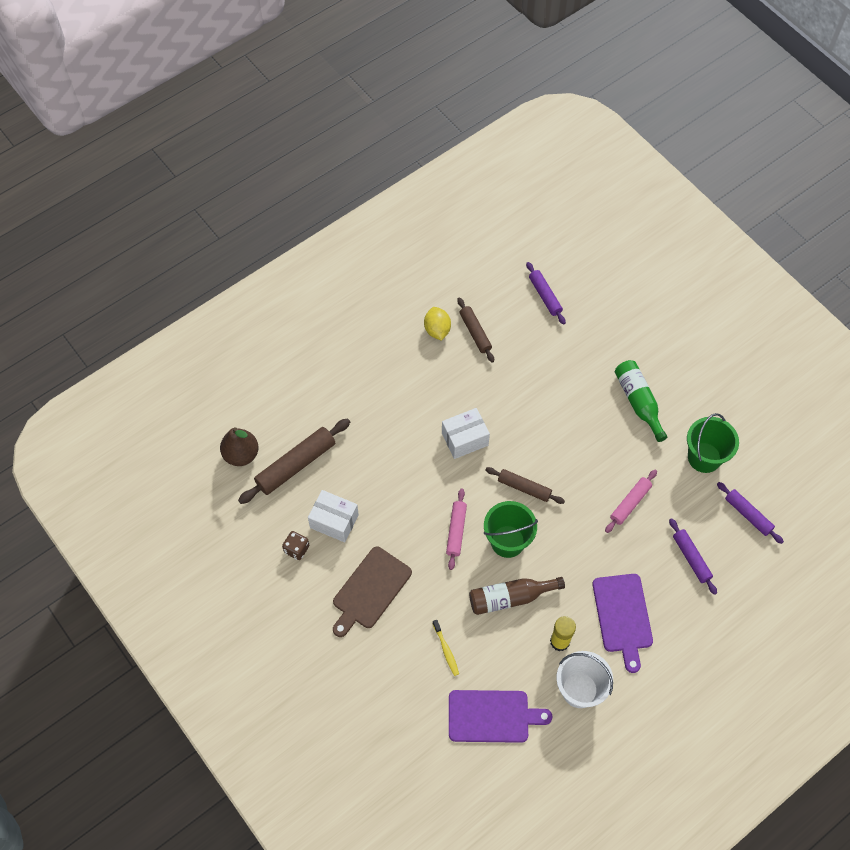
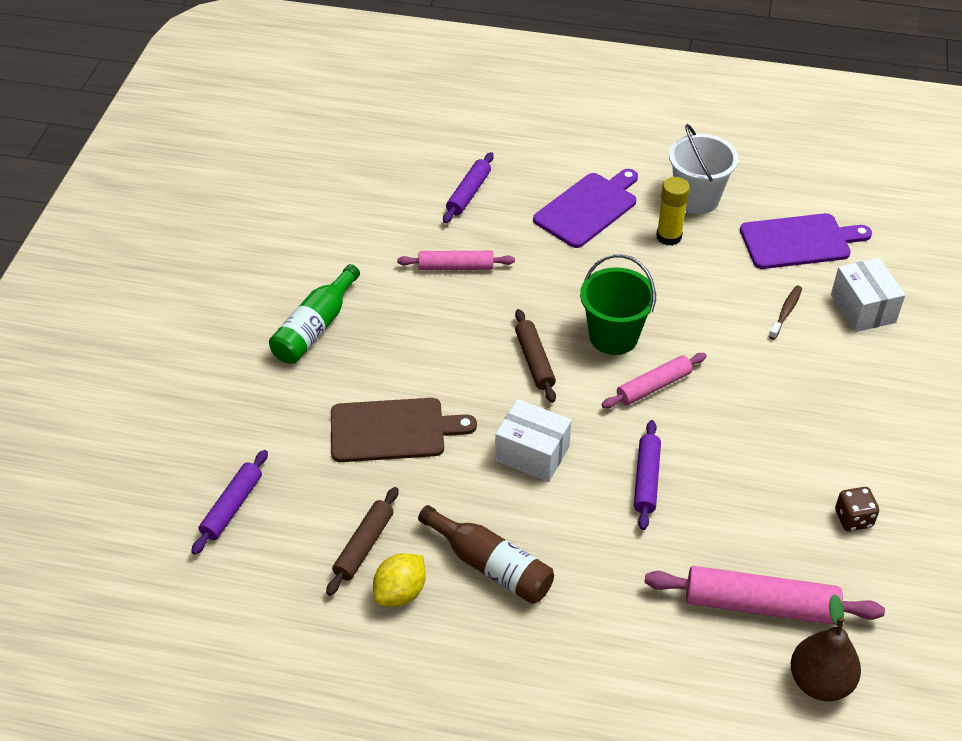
camera: 130 degrees left, 15 degrees down
brown rolling pin [238,418,350,504] -> pink rolling pin [644,566,885,625]
white box [308,490,359,542] -> white box moved to [831,258,905,332]
brown cutting board [333,546,412,637] -> brown cutting board moved to [331,398,477,462]
yellow toothbrush [433,620,459,676] -> brown toothbrush [769,286,802,340]
purple cutting board [449,690,553,743] -> purple cutting board turned 120 degrees clockwise [740,213,872,269]
brown bottle [469,577,565,615] -> brown bottle moved to [418,505,554,604]
green bucket [687,413,739,473] -> none
purple rolling pin [717,482,784,544] -> purple rolling pin moved to [634,420,661,530]

